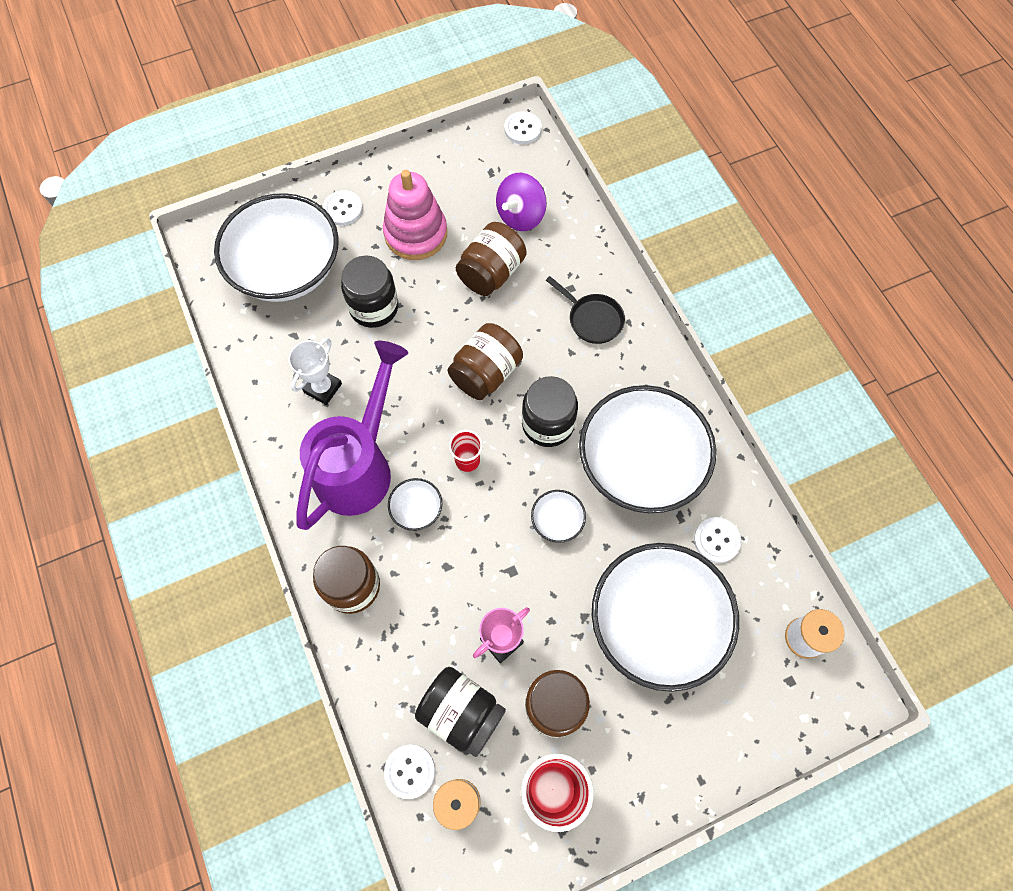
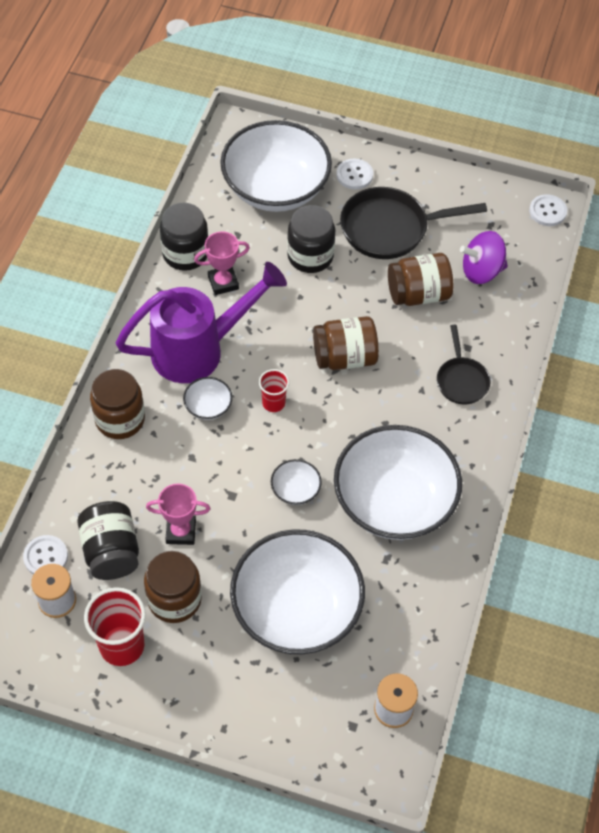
camera: 40 degrees right, 10 degrees down
white trophy [288,338,342,405] -> pink trophy [194,232,250,295]
pink stacking toy [383,170,447,260] -> black pan [340,187,487,259]
black jar [522,376,578,447] -> black jar moved to [160,203,208,271]
white button [694,517,741,563] -> none

